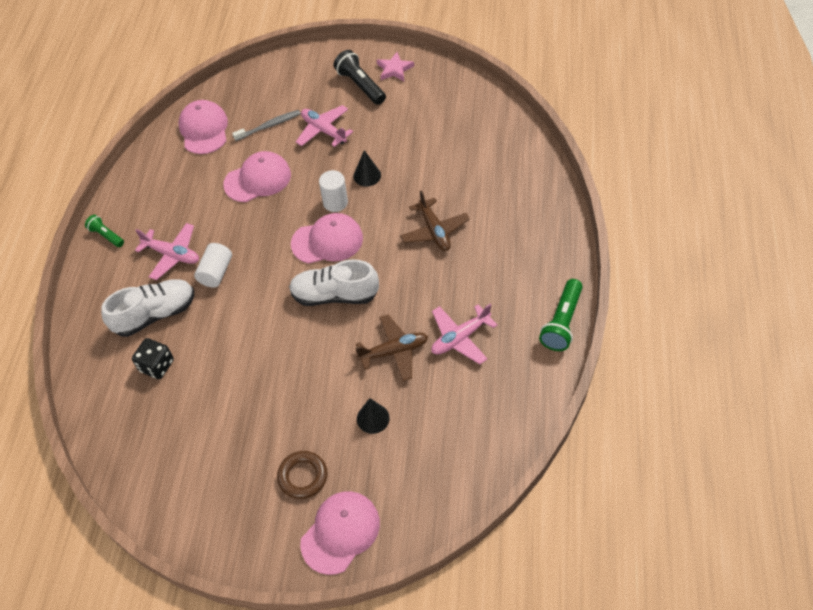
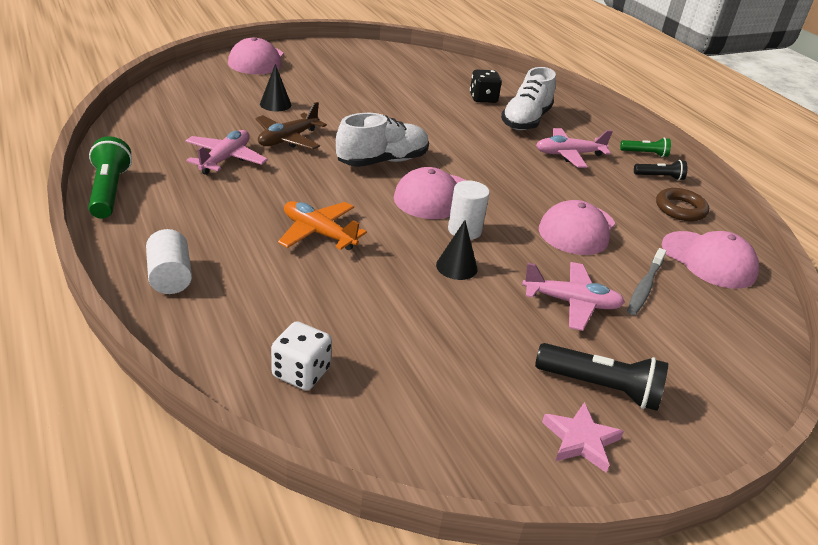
camera: 140 degrees right, 20 degrees down
white cylinder [194,243,232,288] -> white cylinder moved to [146,229,192,294]
brown ring [277,451,328,499] -> brown ring moved to [656,188,709,221]
brown plane [400,190,470,251] -> orange plane [278,201,367,250]
none -> white dice [271,321,332,391]
none -> black flashlight [634,160,688,181]

